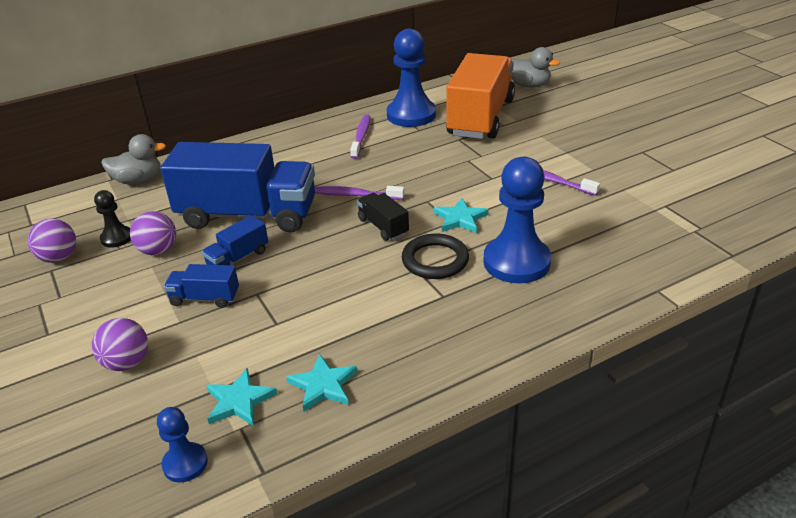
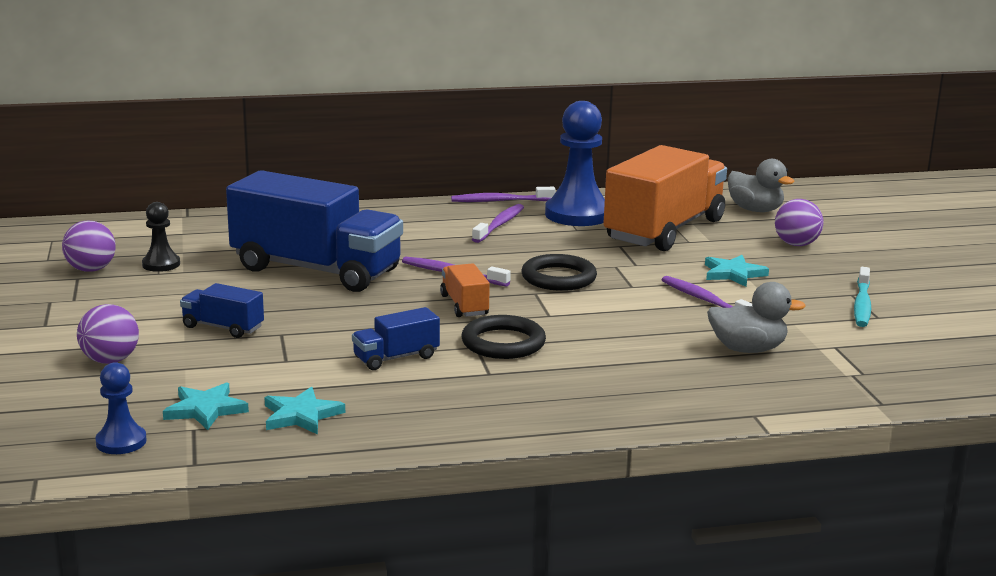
camera: 15 degrees right, 15 degrees down
grey duck [101,134,166,185] -> grey duck moved to [707,282,806,353]
purple ball [130,211,176,255] -> purple ball moved to [775,199,823,246]
blue truck [202,215,268,265] -> blue truck moved to [352,307,440,370]
black truck [357,193,409,241] -> orange truck [440,263,490,317]
turquoise star [434,198,489,233] -> turquoise star moved to [705,255,769,287]
blue pawn [483,157,551,283] -> none
none -> purple toothbrush [451,187,556,202]
none -> black ring [521,254,597,291]
none -> turquoise toothbrush [854,267,871,327]

